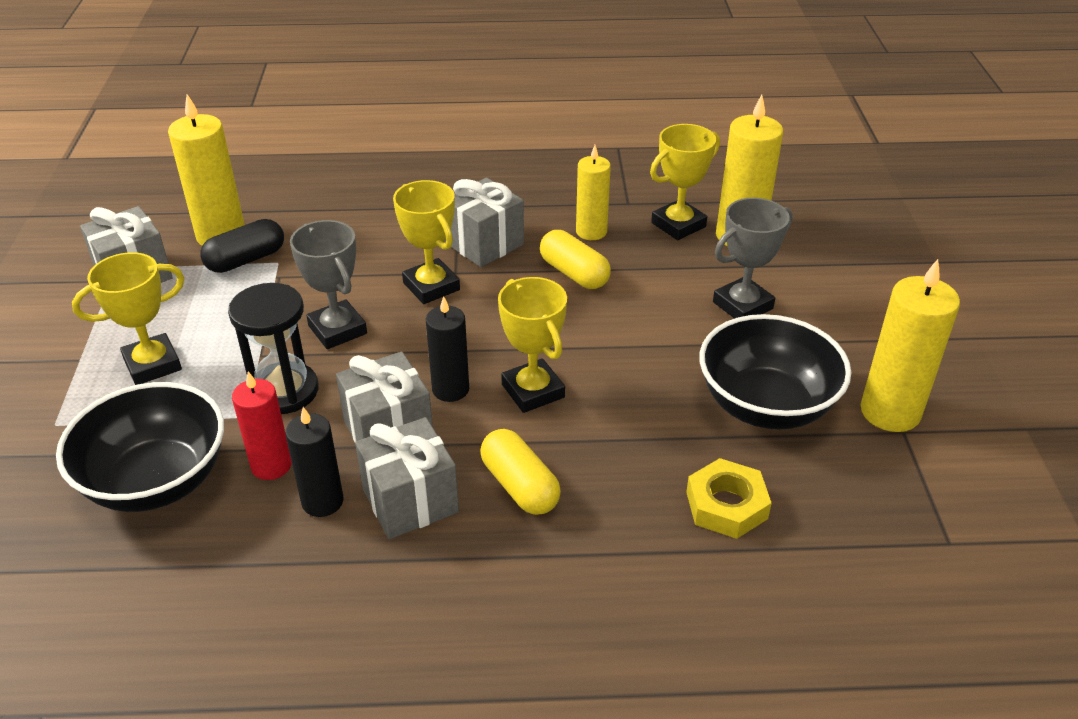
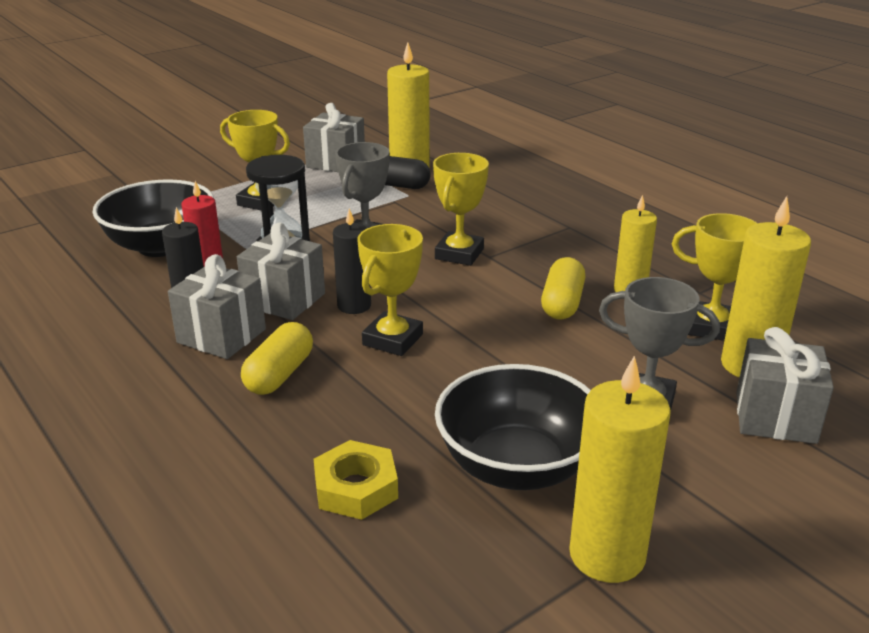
camera: 55 degrees right, 10 degrees down
grey gift [445,178,524,267] -> grey gift moved to [736,327,834,444]

